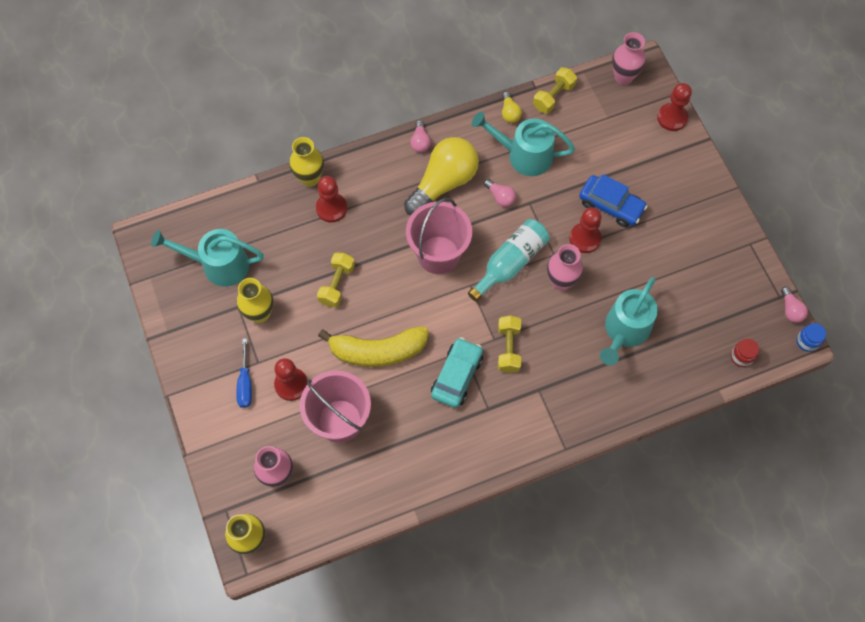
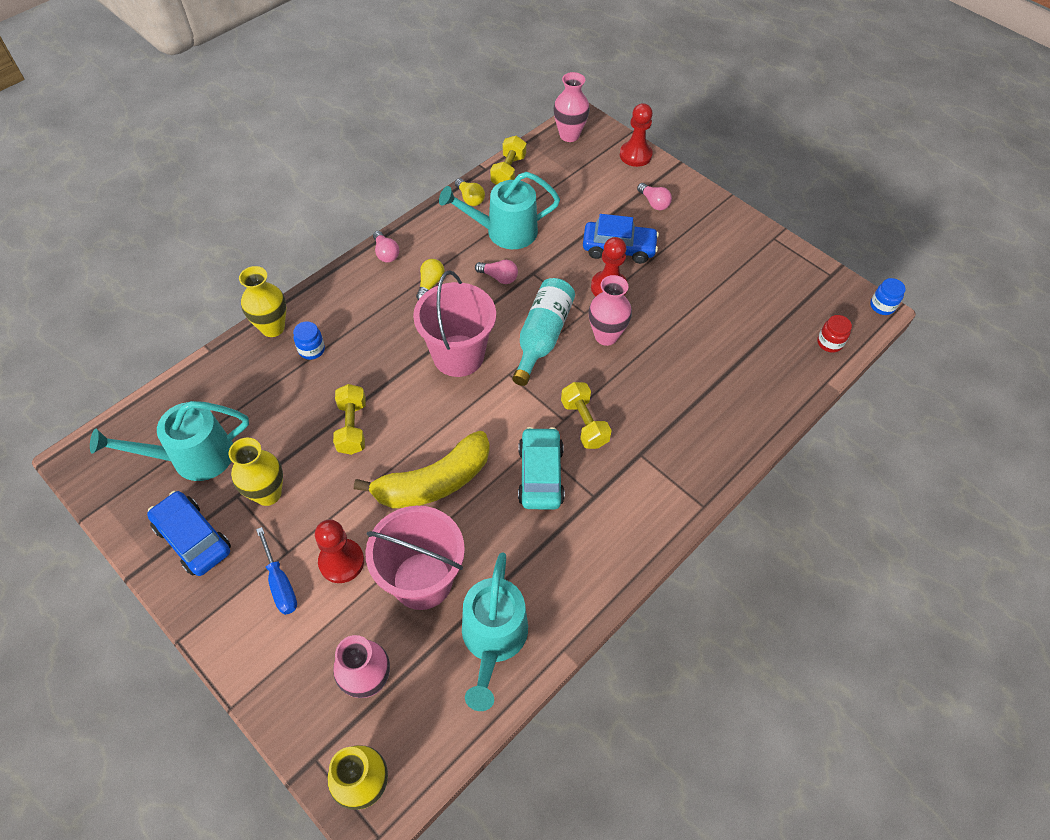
camera: 25 degrees left, 10 degrees down
red pawn [316,176,347,223] -> blue jar [293,321,325,360]
yellow light bulb [404,137,479,216] -> yellow light bulb [416,259,445,300], size x0.42
turquoise watering can [600,277,658,365] -> turquoise watering can moved to [462,552,528,711]
pink light bulb [781,287,808,323] -> pink light bulb moved to [637,183,672,210]
none -> blue car [147,491,231,576]

